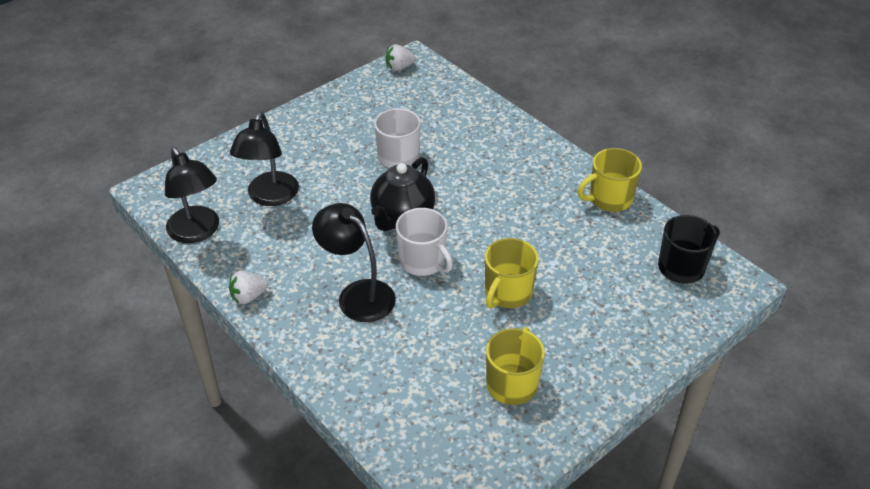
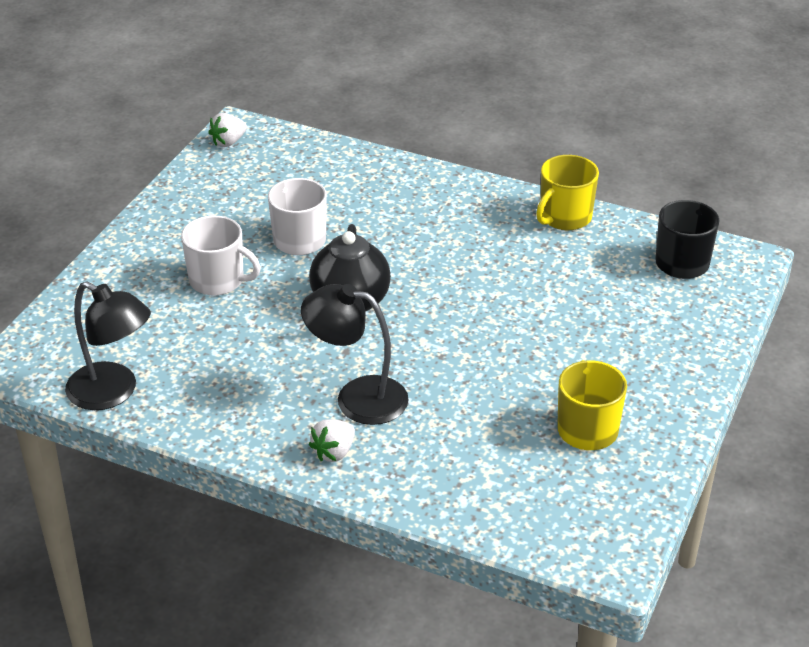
camera: 25 degrees left, 5 degrees down
white strawberry [229,271,269,304] -> white strawberry moved to [309,419,355,462]
black lamp [230,112,299,206] -> none
white mug [396,208,453,276] -> white mug moved to [181,216,261,296]
yellow mug [485,238,539,309] -> none

